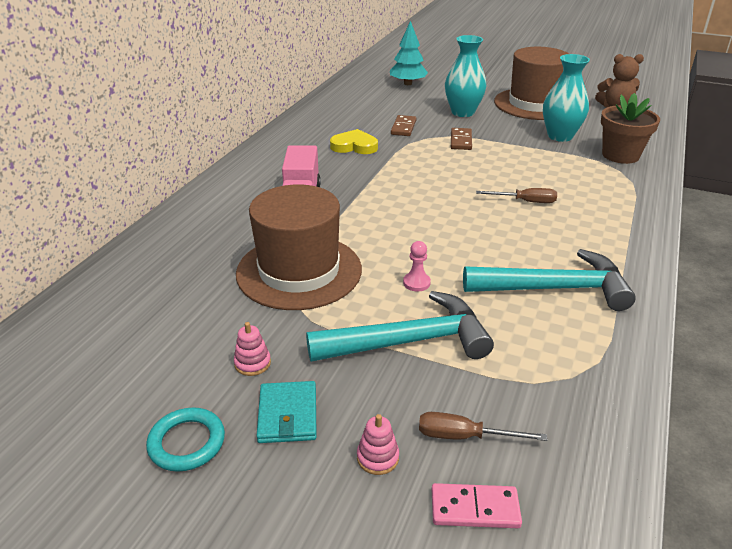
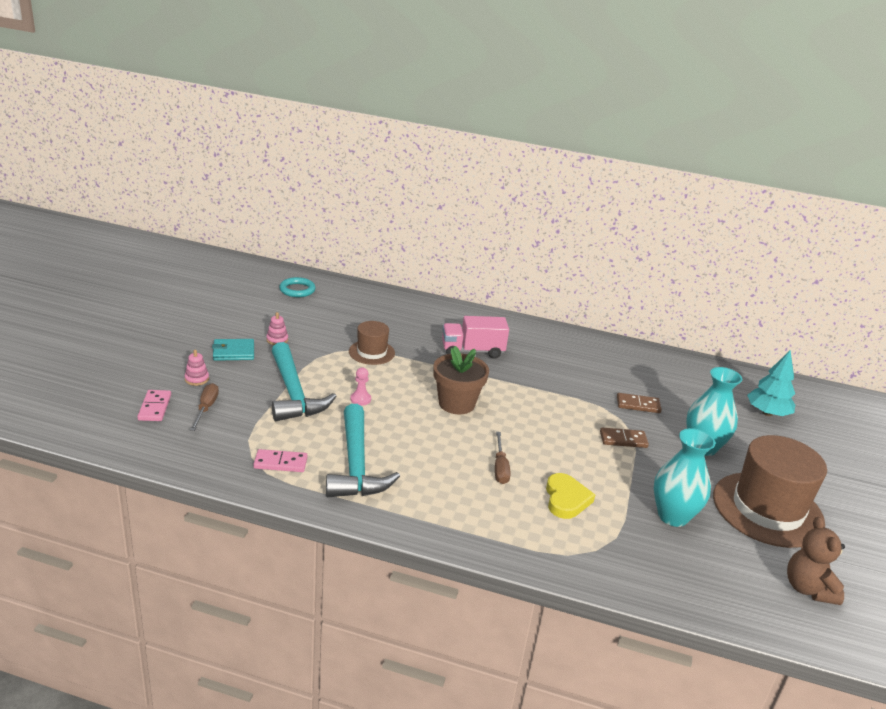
camera: 80 degrees right, 5 degrees down
turquoise ring [146,407,225,472] -> turquoise ring moved to [279,277,316,297]
brown hat [236,185,362,310] -> brown hat [349,321,395,365], size x0.52
yellow heart [330,129,378,154] -> yellow heart moved to [546,473,595,519]
brown flower pot [601,93,660,164] -> brown flower pot moved to [433,346,489,415]
none -> pink domino [253,449,308,472]

